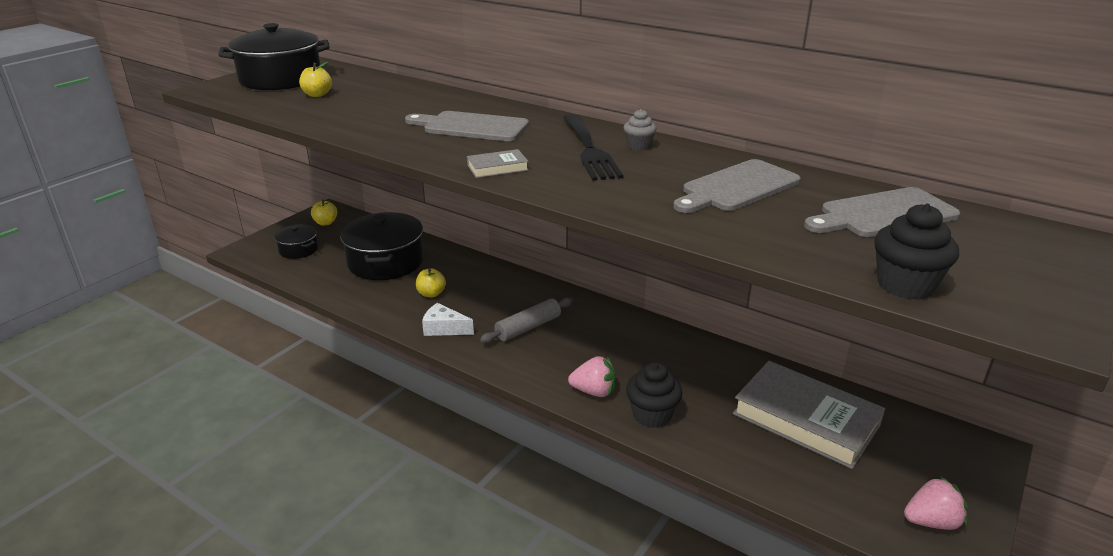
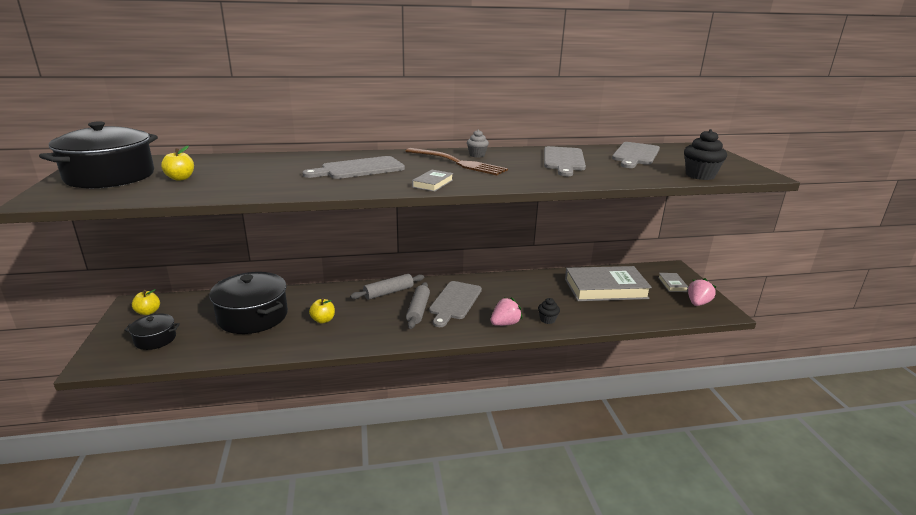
camera: 45 degrees left, 5 degrees down
white cheese [422,303,474,336] -> none
black fork [563,114,624,181] -> brown fork [406,148,508,175]
black cupcake [626,362,682,428] -> black cupcake [538,298,560,324], size x0.60
none -> grey rolling pin [350,274,424,300]
none -> grey cutting board [429,281,482,327]
none -> grey book [658,273,688,292]

